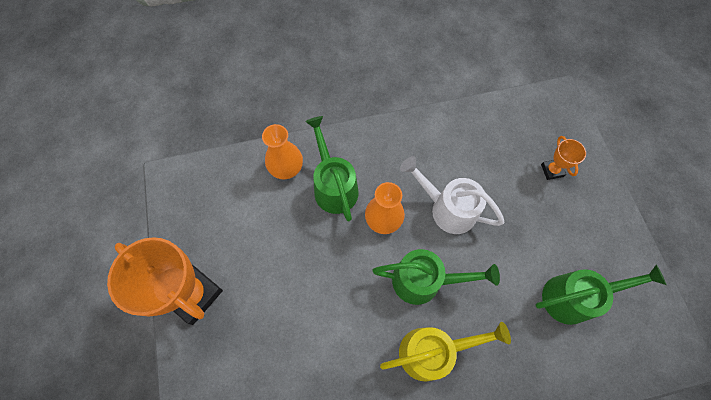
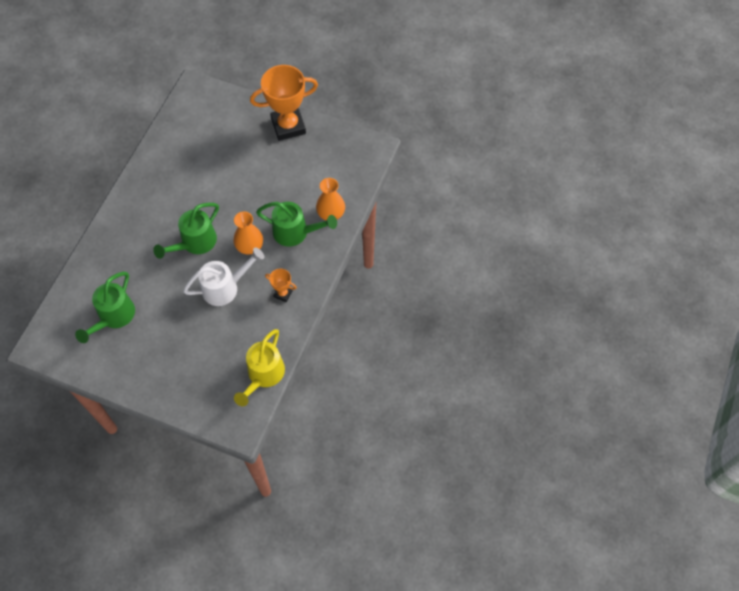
camera: 125 degrees right, 5 degrees down
yellow watering can [380,322,511,381] -> yellow watering can moved to [234,329,285,406]
orange trophy [541,136,586,180] -> orange trophy moved to [265,269,297,302]

